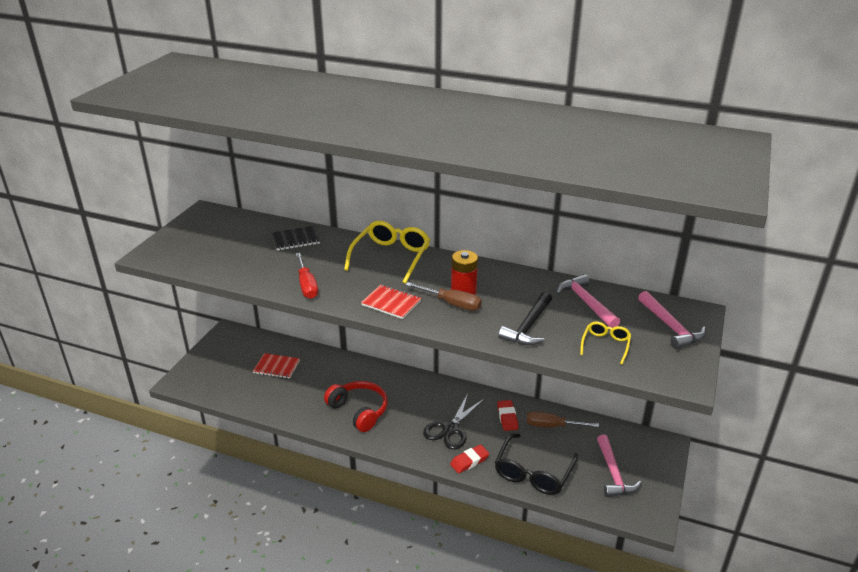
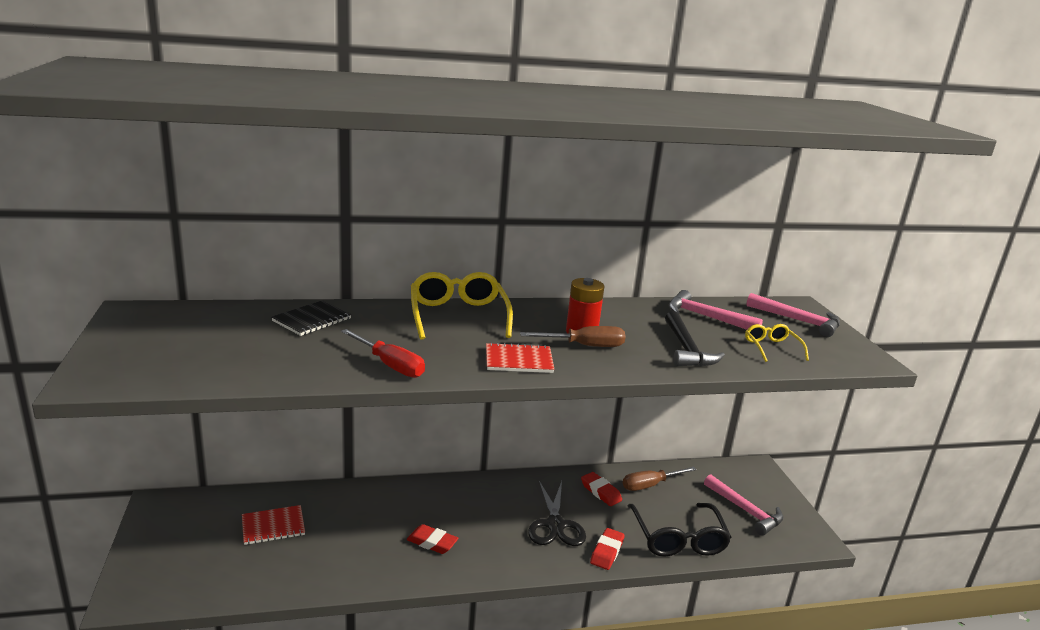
camera: 35 degrees left, 10 degrees down
red headphones [324,381,388,432] -> red eraser [407,524,458,554]

